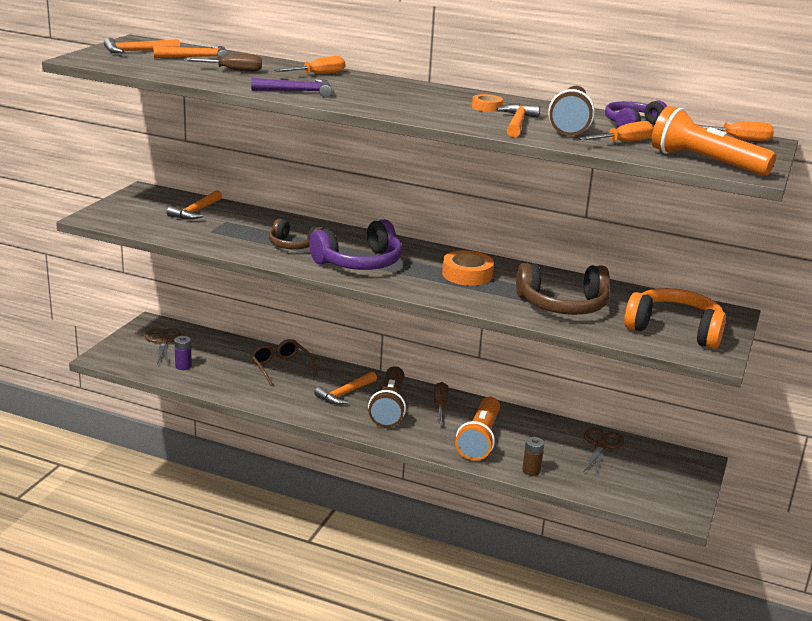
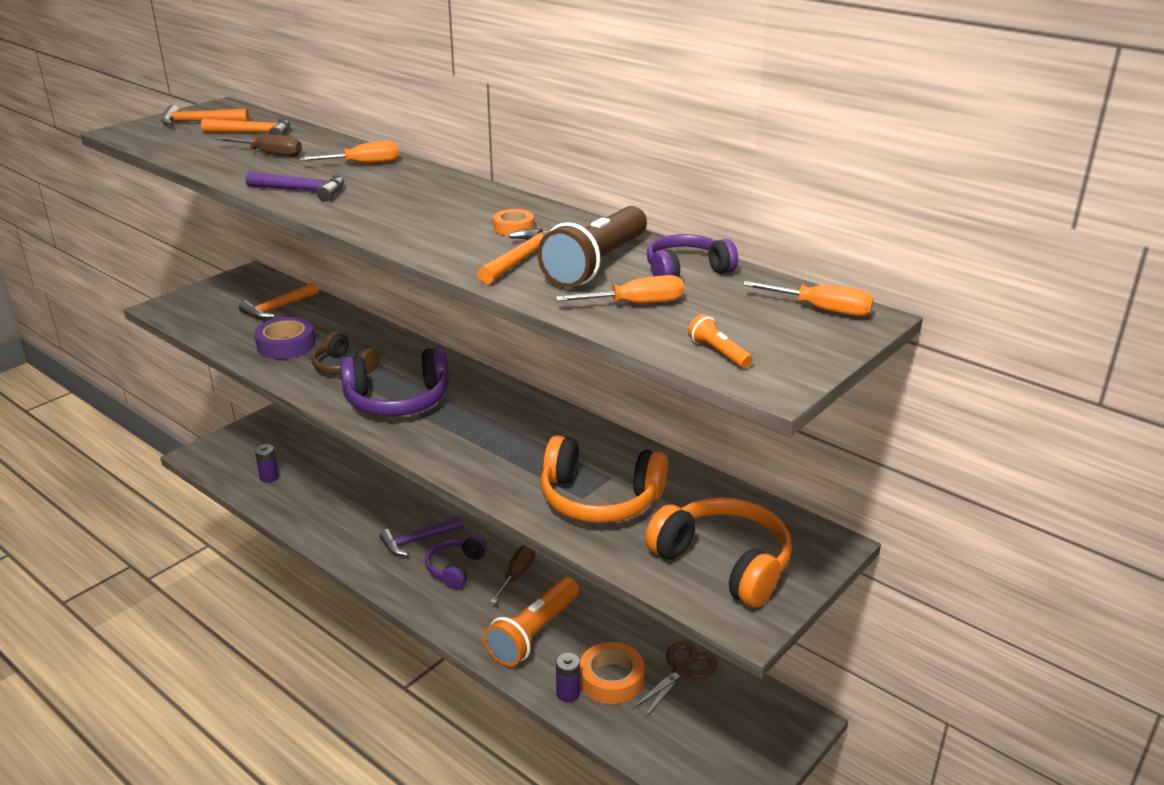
camera: 20 degrees right, 5 degrees up
brown scissors [145,328,181,365] -> none
brown glasses [250,339,318,386] -> none
orange hammer [314,371,377,405] -> purple hammer [379,516,464,556]
brown flashlight [368,366,406,427] -> purple headphones [425,535,487,589]
orange tape [442,251,494,286] -> orange tape moved to [580,642,644,704]
brown headphones [516,263,610,315] -> orange headphones [541,435,668,523]
brown battery [522,437,544,476] -> purple battery [556,653,580,702]
orange flashlight [651,106,776,176] -> orange flashlight [688,314,753,368], size x0.42
none -> purple tape [254,317,315,359]

